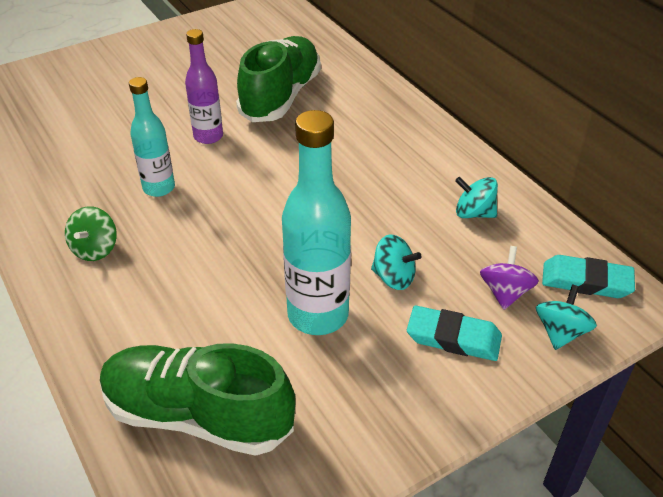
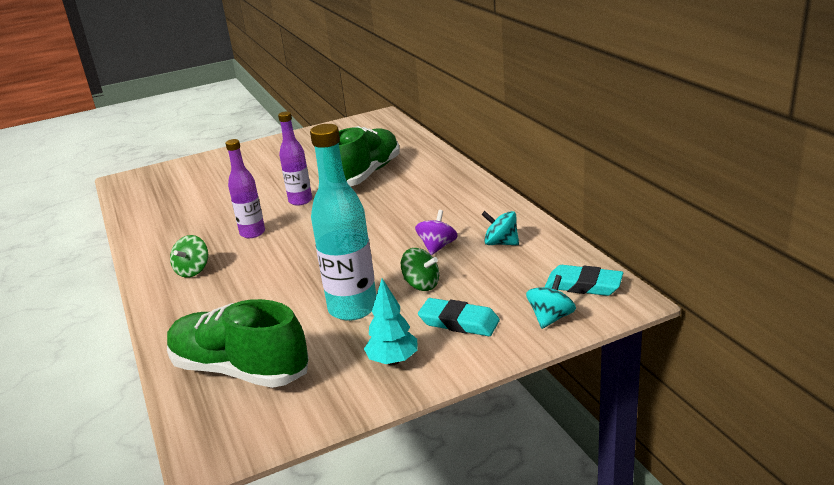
camera: 10 degrees right, 15 degrees down
turquoise bottle [129,77,175,197] -> purple bottle [225,139,265,238]
turquoise spinning top [371,234,422,290] -> green spinning top [401,248,439,291]
purple spinning top [480,246,539,310] -> purple spinning top moved to [415,210,458,255]
none -> turquoise tree [364,278,418,365]

